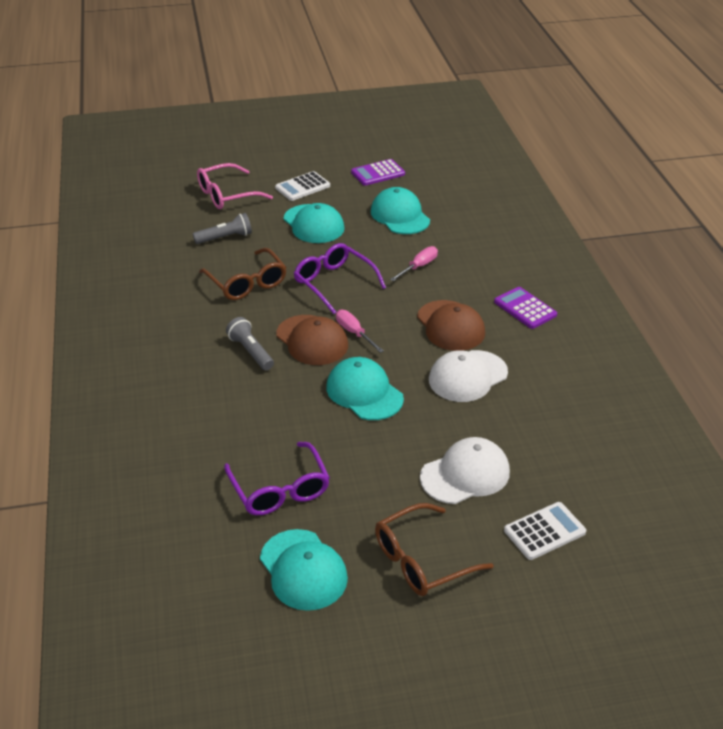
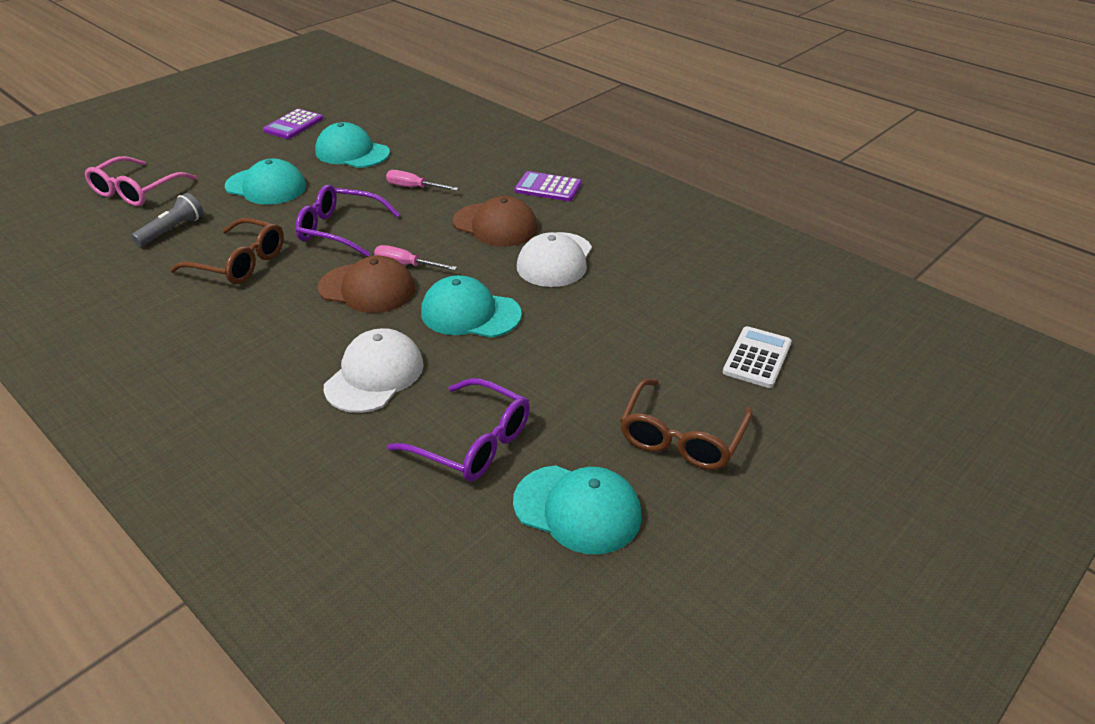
camera: 35 degrees left, 0 degrees up
grey flashlight [226,317,274,370] -> none
white calculator [275,171,330,201] -> none
pink screwdriver [390,246,438,281] -> pink screwdriver turned 75 degrees counterclockwise [386,170,459,191]
white cap [420,437,510,504] -> white cap moved to [324,328,424,413]

